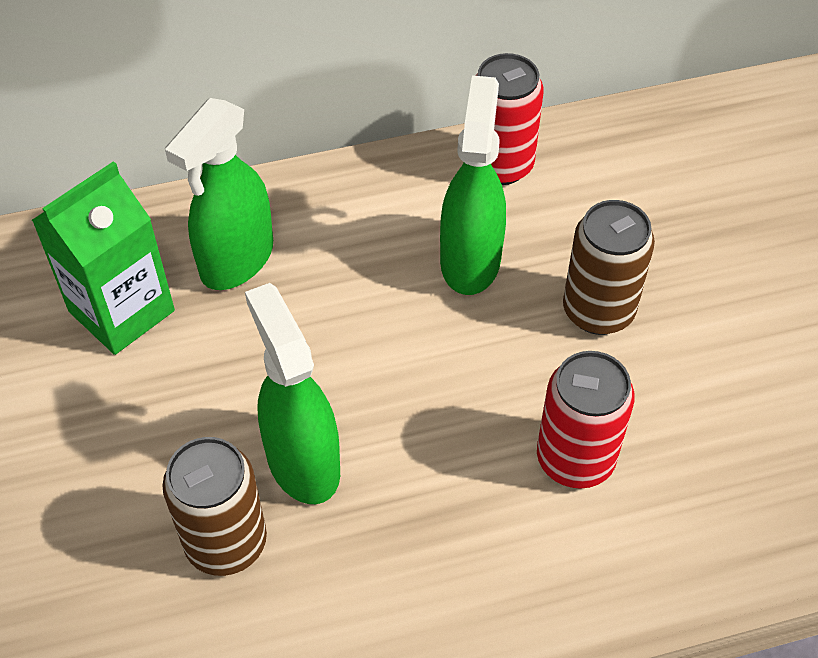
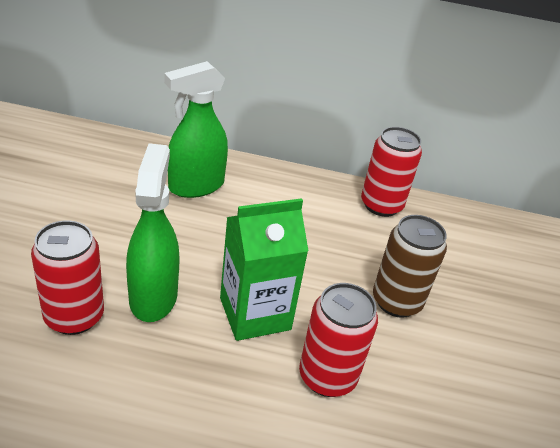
camera: 20 degrees right, 15 degrees down
green carton [32,161,175,355] -> green carton moved to [220,198,308,341]
brown can [162,437,267,576] -> red can [31,220,104,335]
green spray bottle [440,75,506,295] -> none

